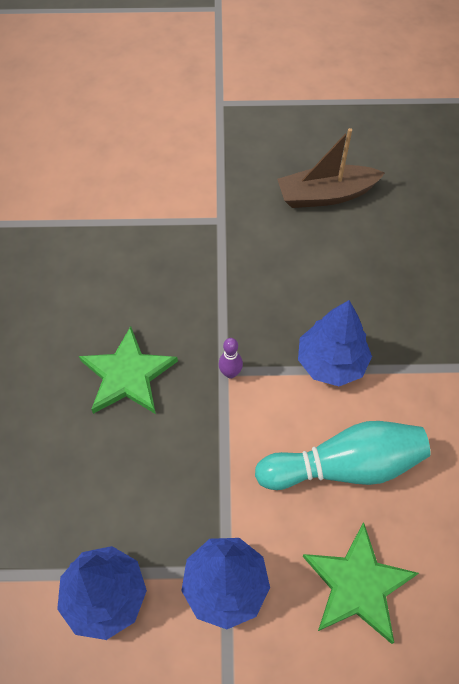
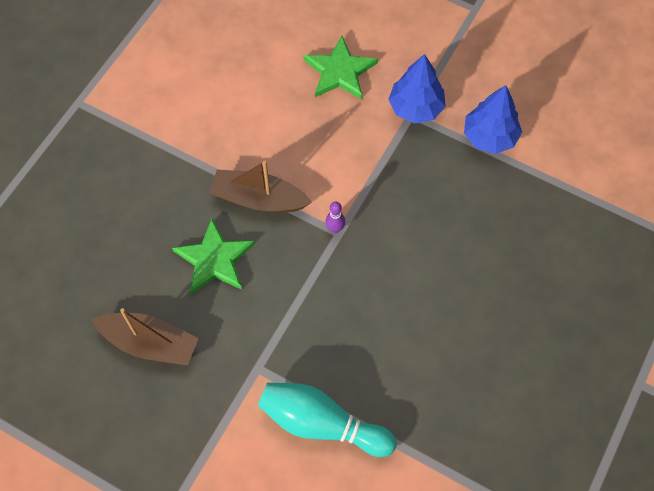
camera: 150 degrees left, 5 degrees up
green star [79,326,178,414] -> green star moved to [172,219,255,294]
turquoise bowling pin [255,421,430,490] -> turquoise bowling pin moved to [258,382,396,457]
blue tree [298,300,372,386] -> brown boat [209,161,312,213]

